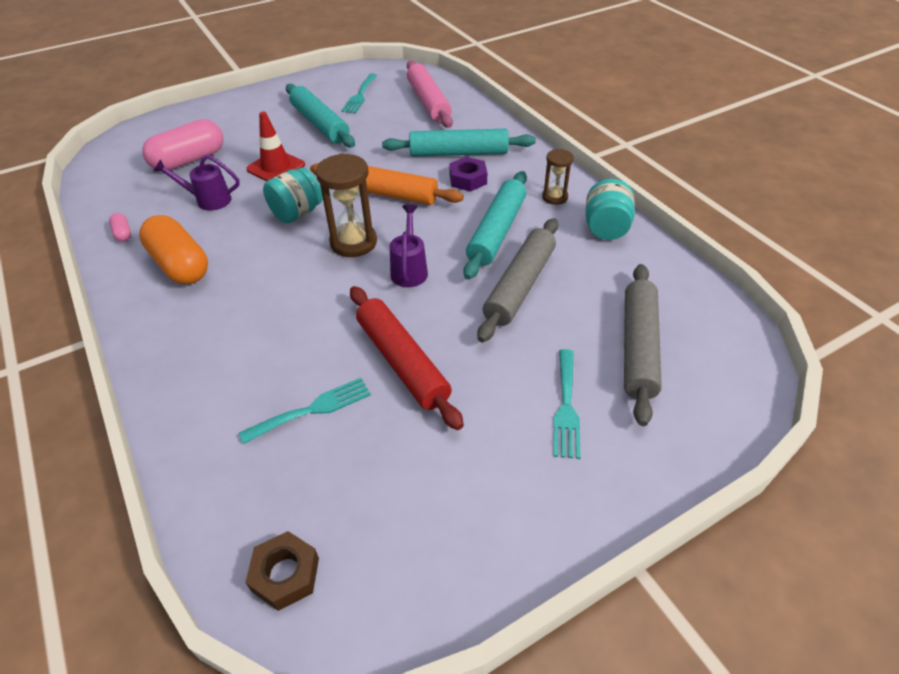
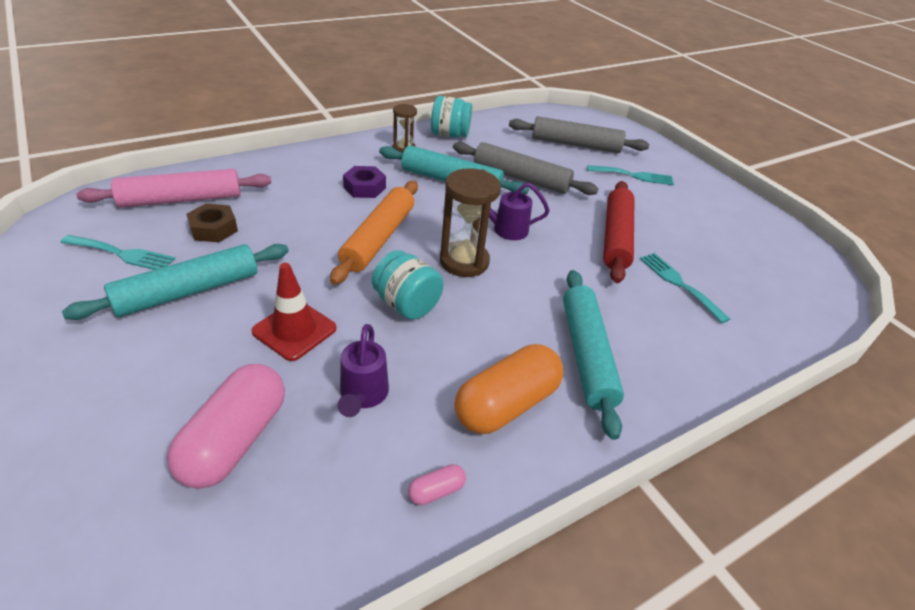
camera: 95 degrees left, 5 degrees down
pink capsule [142,119,223,170] -> pink capsule turned 60 degrees clockwise [167,364,285,489]
brown nut [245,531,319,611] -> brown nut moved to [186,203,238,242]
red rolling pin [350,286,464,430] -> red rolling pin turned 45 degrees counterclockwise [603,181,634,283]
turquoise rolling pin [382,129,536,157] -> turquoise rolling pin moved to [563,270,624,440]

